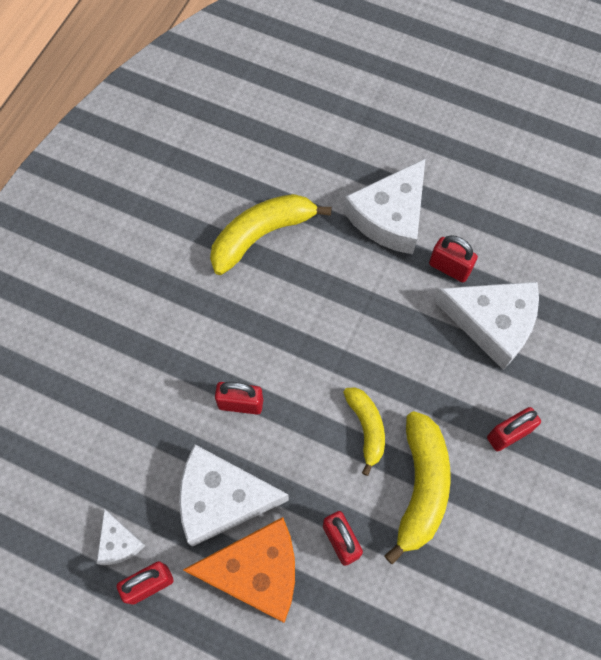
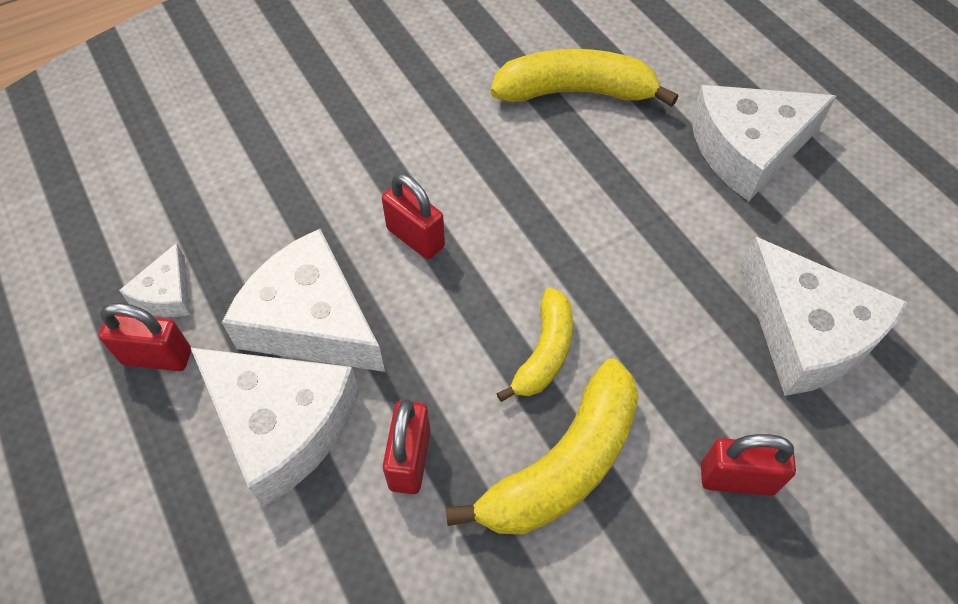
camera: 35 degrees right, 10 degrees down
orange cheese [183,517,295,623] -> white cheese [190,347,359,507]
red padlock [429,235,478,282] -> none

